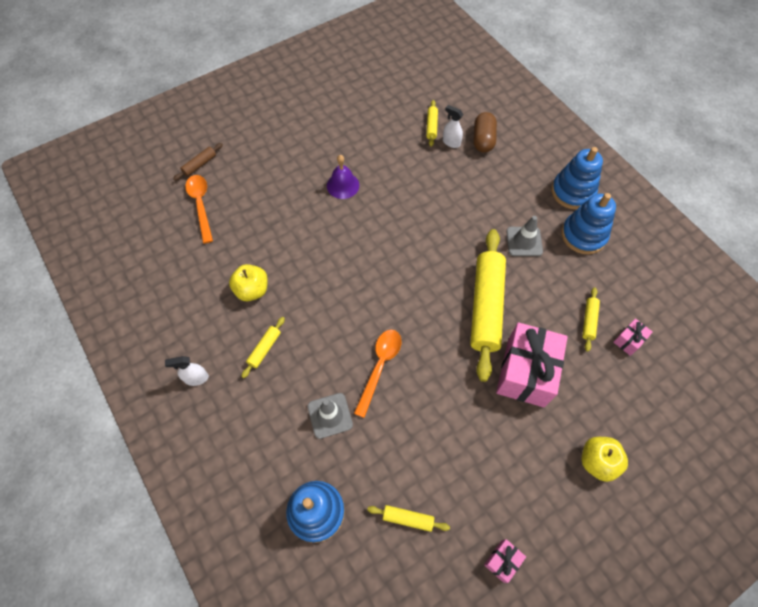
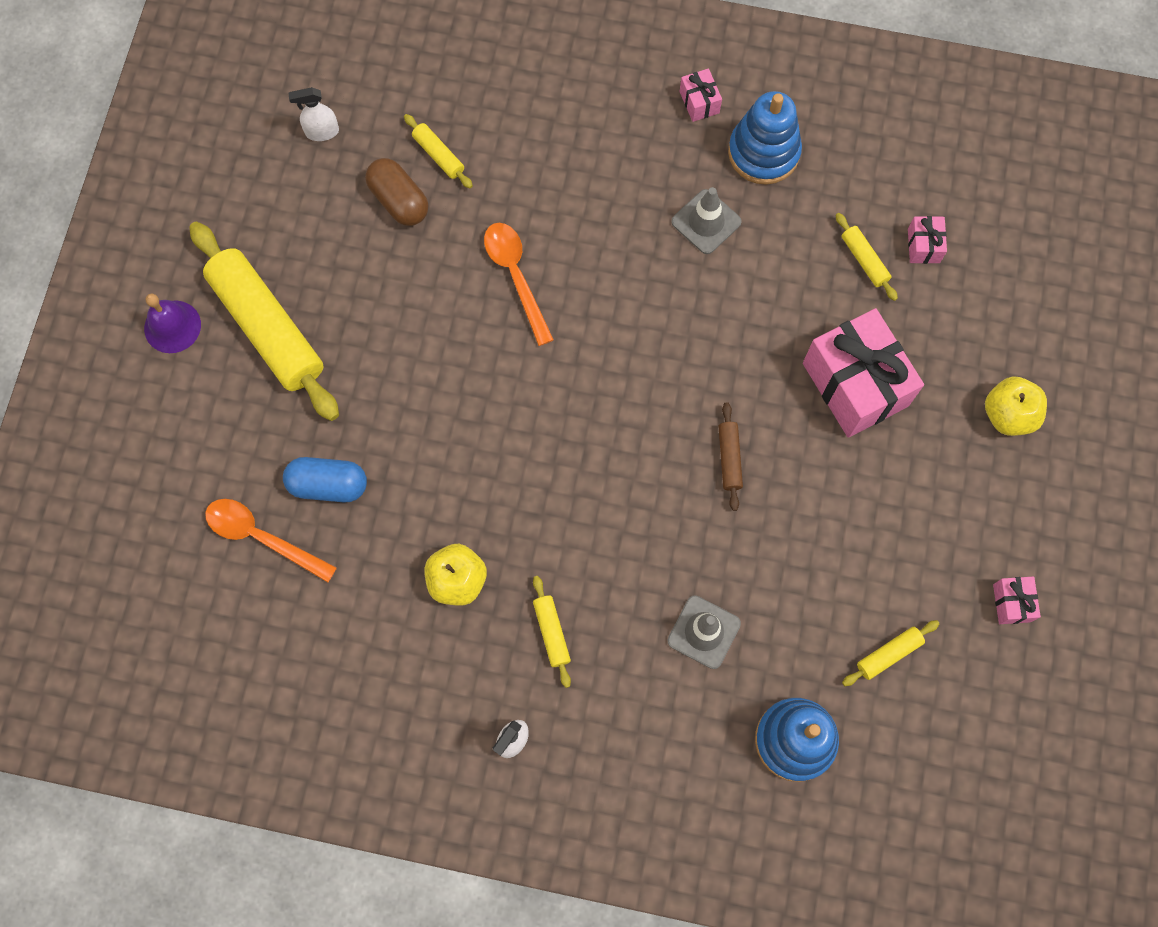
camera: 45 degrees left, 10 degrees up
brown rolling pin [173,143,223,181] -> brown rolling pin moved to [718,402,743,511]
purple bell [327,155,359,199] -> purple bell moved to [144,294,201,353]
orange spoon [354,330,401,418] -> orange spoon moved to [484,223,554,346]
white spray bottle [443,105,463,148] -> white spray bottle moved to [288,87,339,141]
yellow rolling pin [470,229,506,382] -> yellow rolling pin moved to [189,222,339,421]
brown capsule [474,112,497,153] -> brown capsule moved to [365,158,428,226]
blue stacking toy [551,147,603,210] -> pink gift [679,68,722,122]
none -> blue capsule [283,457,367,502]

